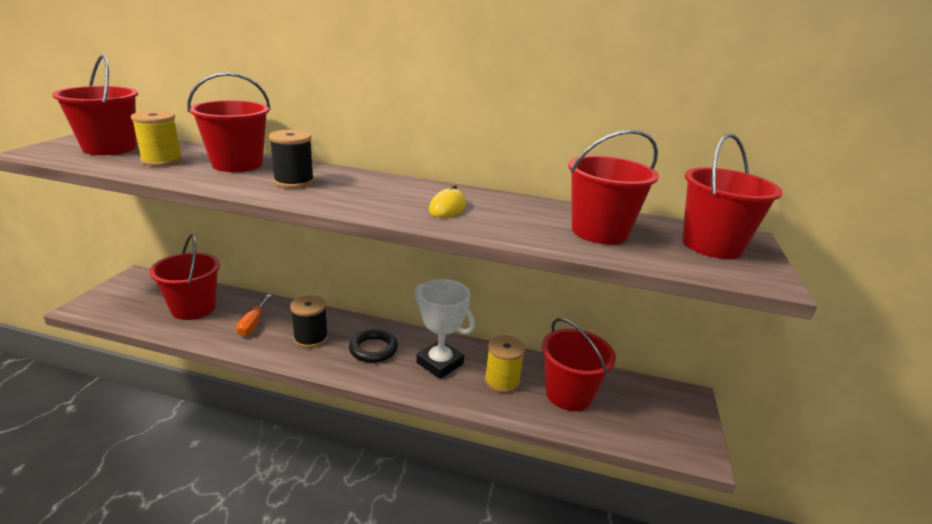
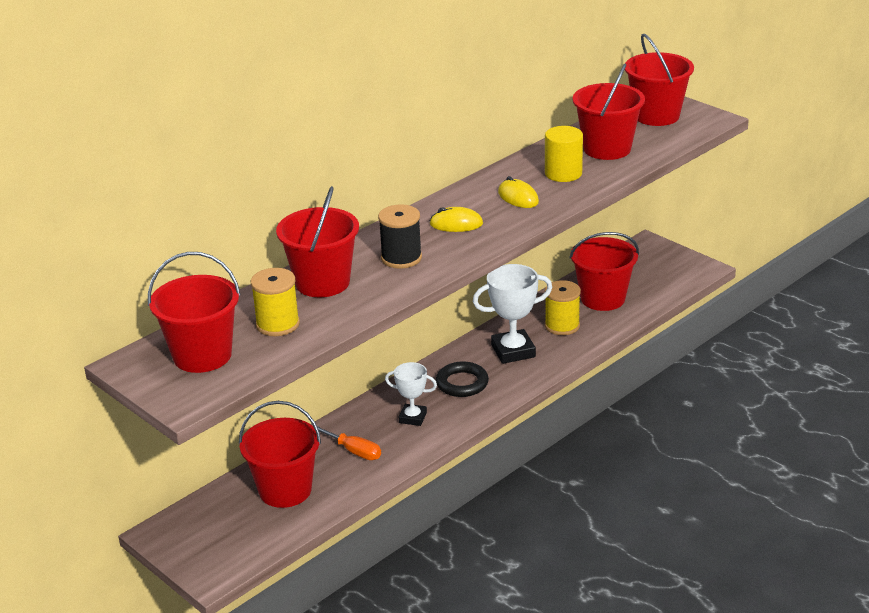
camera: 55 degrees left, 5 degrees up
black spool [290,295,328,348] -> white trophy [385,362,437,426]
none -> yellow mouse [429,207,483,232]
none -> yellow cylinder [545,126,583,182]

